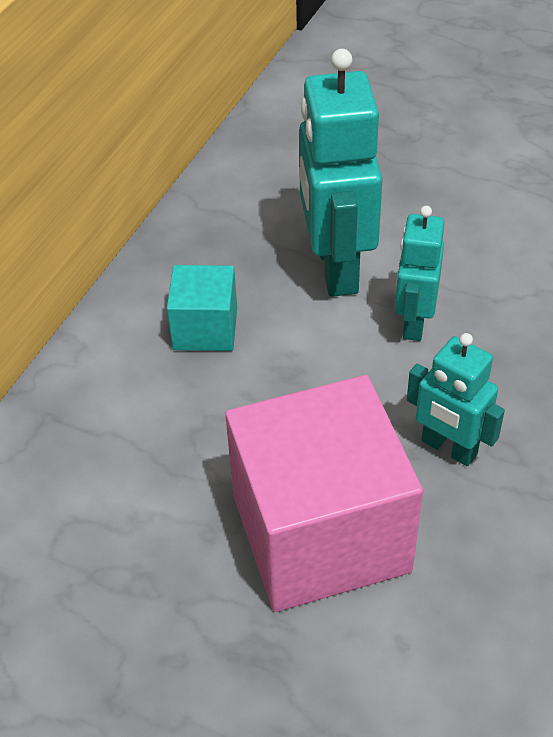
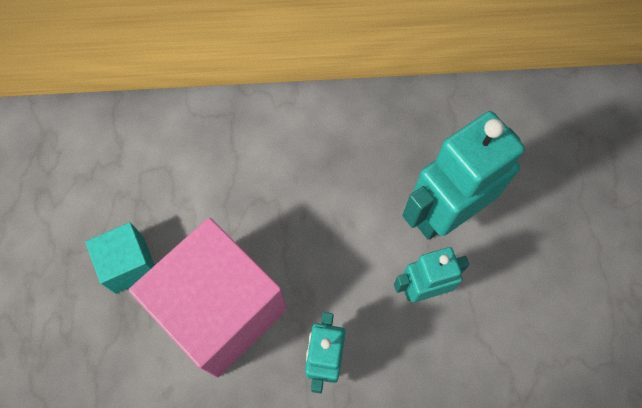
camera: 60 degrees right, 20 degrees up
turquoise cube [167,265,237,351] -> turquoise cube moved to [85,222,155,294]

